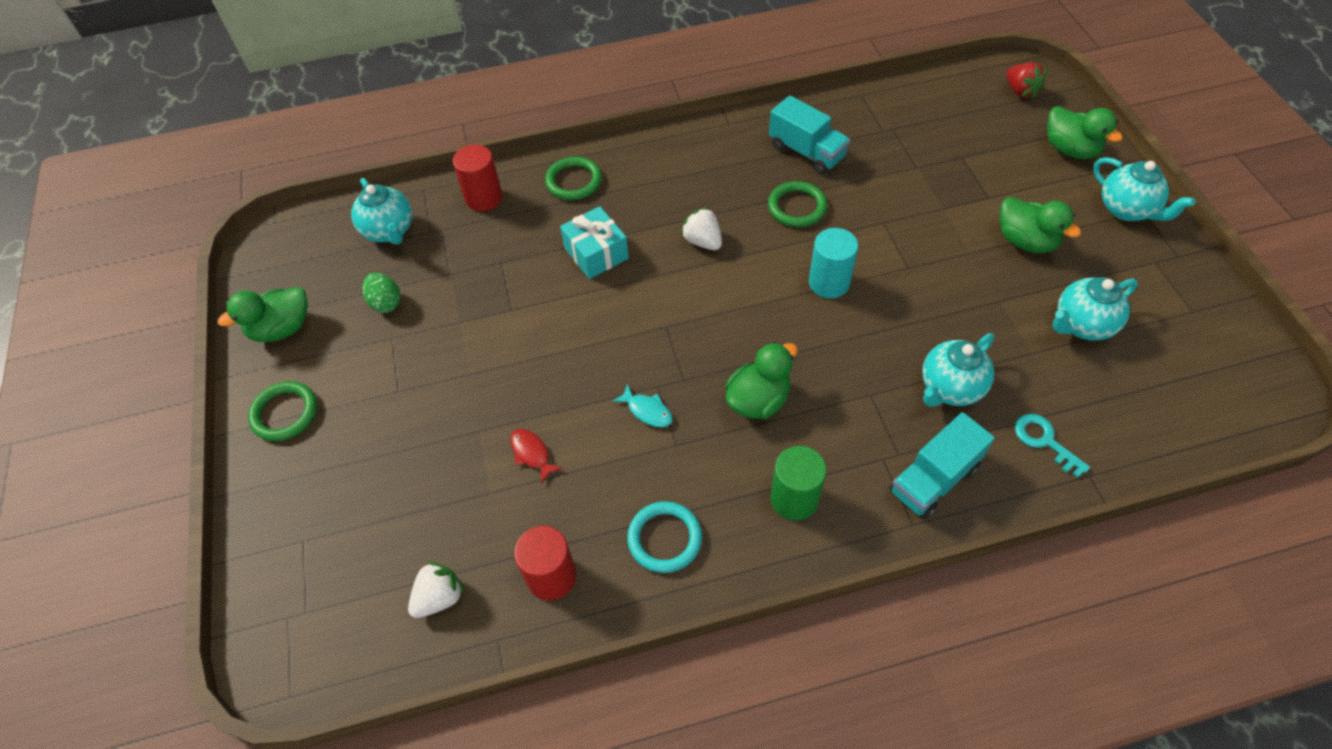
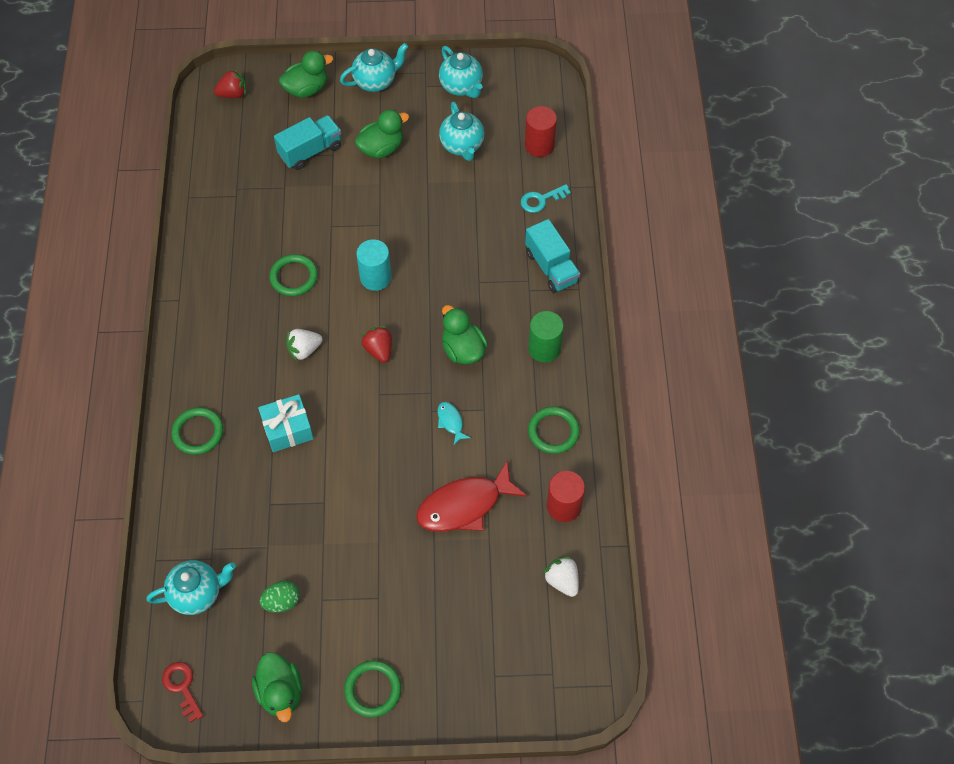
camera: 80 degrees left, 5 degrees up
red cylinder [453,144,502,211] -> red cylinder moved to [525,106,557,157]
red fish [510,429,563,484] -> red fish [416,460,527,532], size x2.22
turquoise fish [612,384,673,427] -> turquoise fish turned 75 degrees counterclockwise [437,402,470,445]
turquoise ring [627,501,702,573] -> green ring [528,406,580,454]
turquoise truck [769,95,850,174] -> turquoise truck moved to [274,115,341,170]
turquoise teapot [922,333,994,407] -> turquoise teapot moved to [439,46,483,98]
none -> red key [162,662,203,722]
none -> red strawberry [361,326,392,363]

